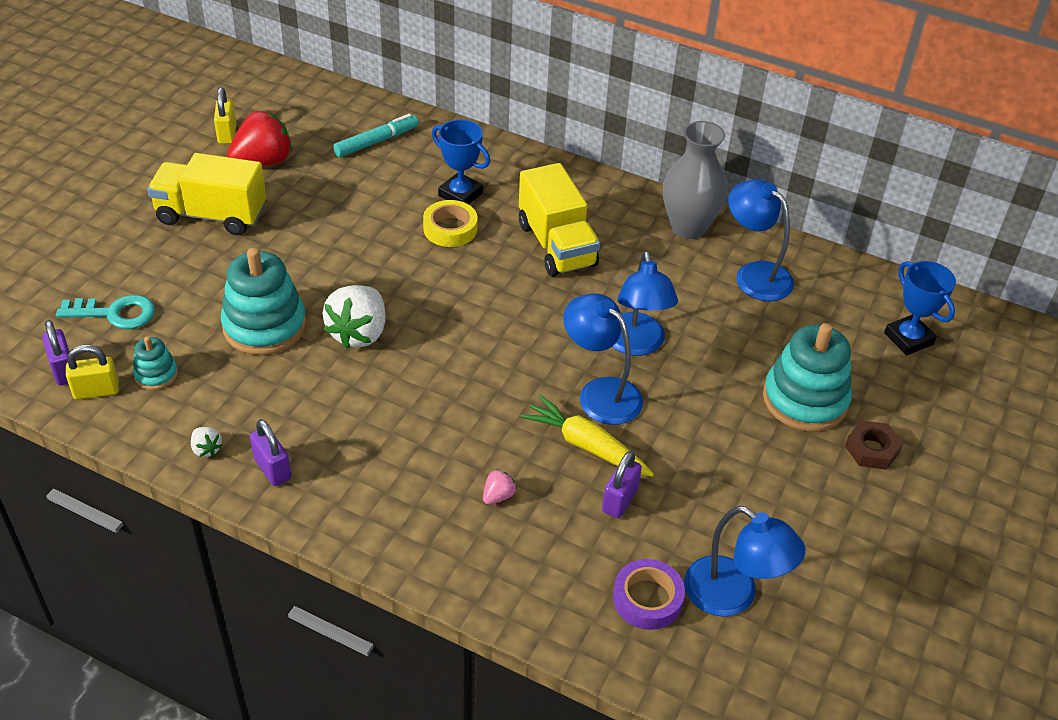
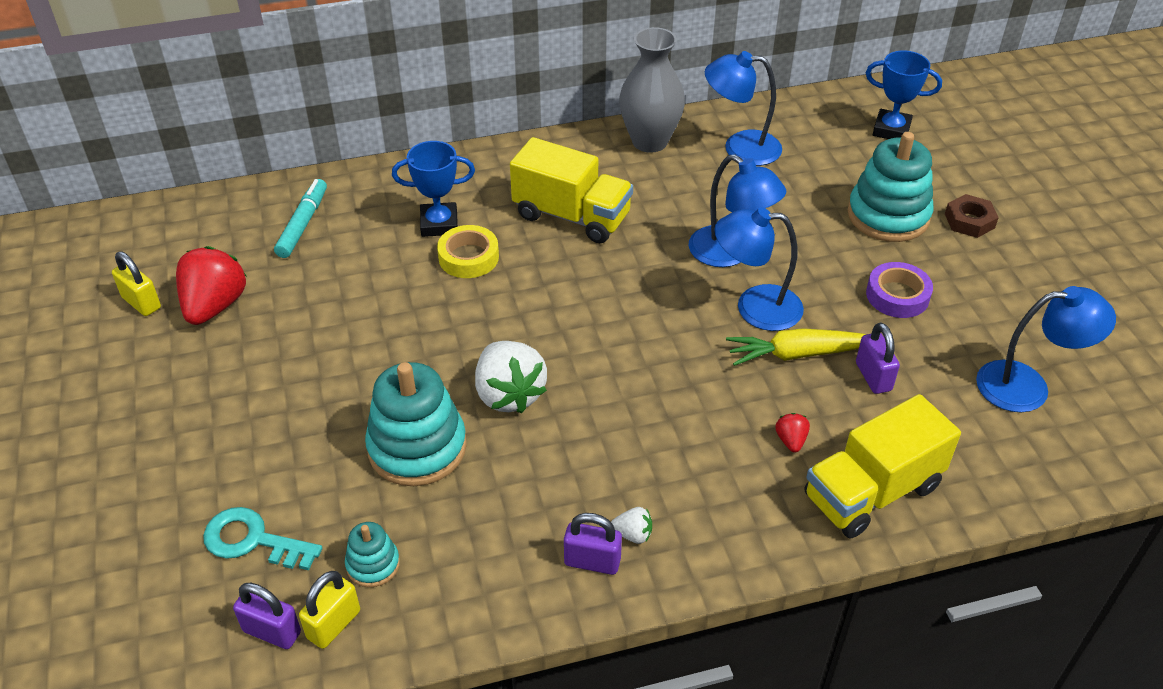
camera: 40 degrees left, 0 degrees up
turquoise key [56,295,155,329] -> turquoise key turned 120 degrees counterclockwise [203,507,322,570]
yellow truck [147,153,266,235] -> yellow truck moved to [805,394,961,538]
white strawberry [191,427,223,457] -> white strawberry moved to [611,507,652,544]
pink strawberry [483,469,517,505] -> red strawberry [775,413,810,453]
purple tape [613,559,685,630] -> purple tape moved to [866,262,933,318]

